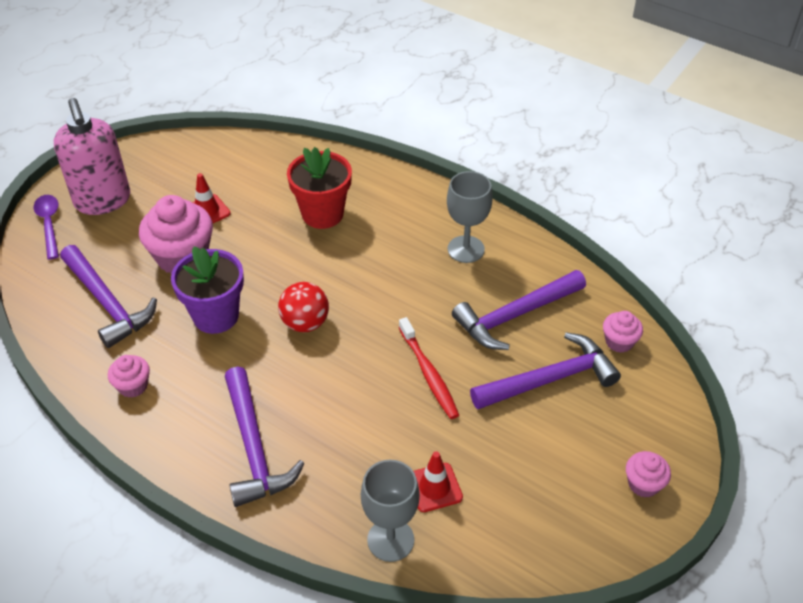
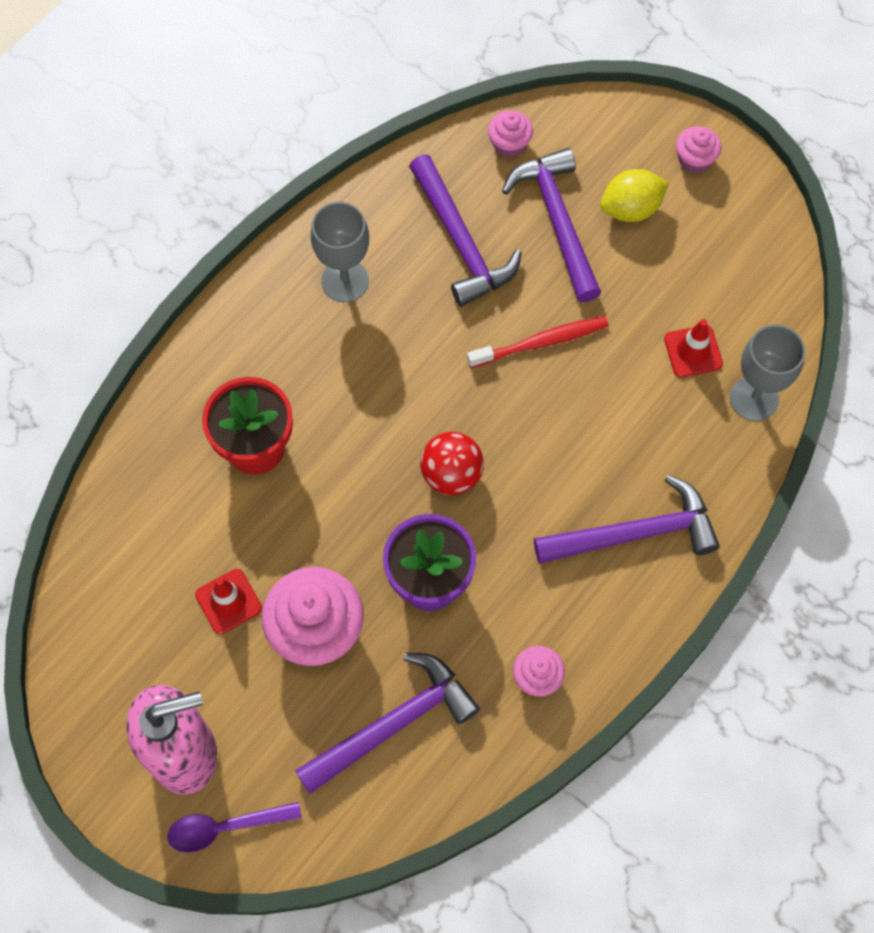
camera: 85 degrees left, 20 degrees up
none -> yellow lemon [600,169,669,222]

